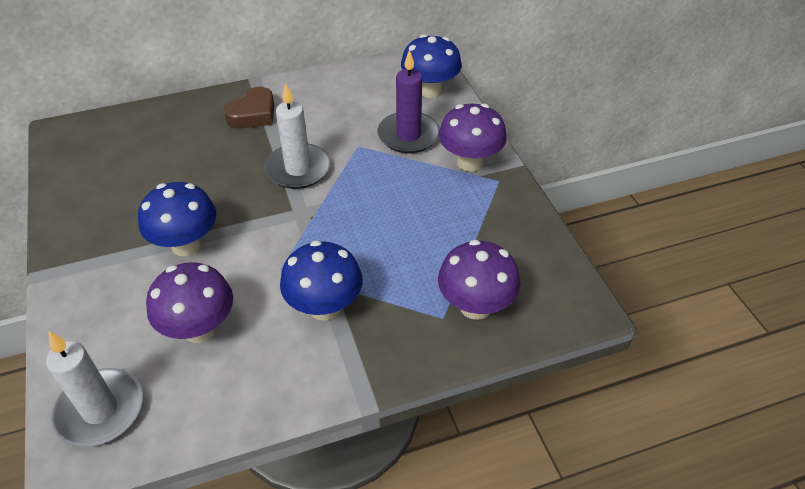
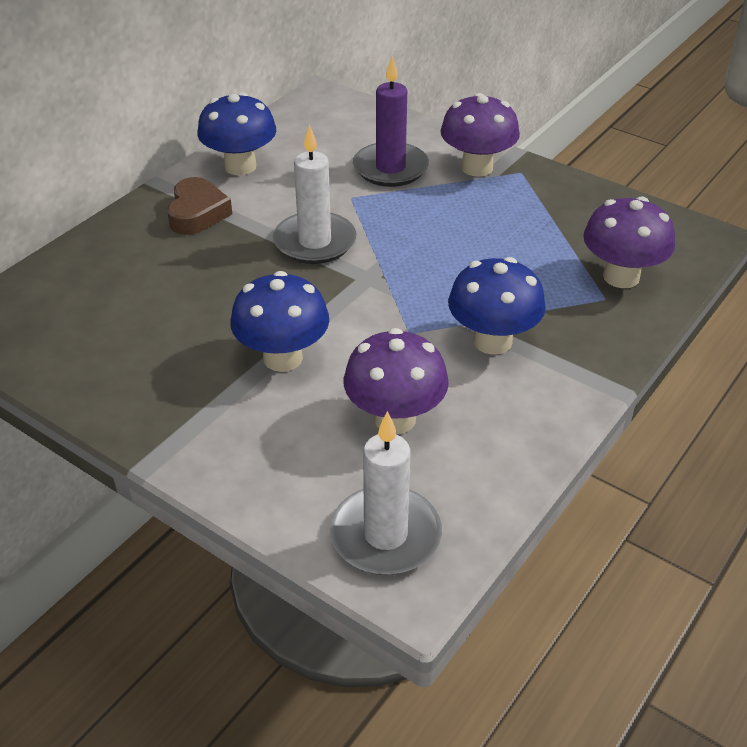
camera: 35 degrees left, 5 degrees down
blue mushroom [401,34,462,98] -> blue mushroom moved to [197,92,276,175]

